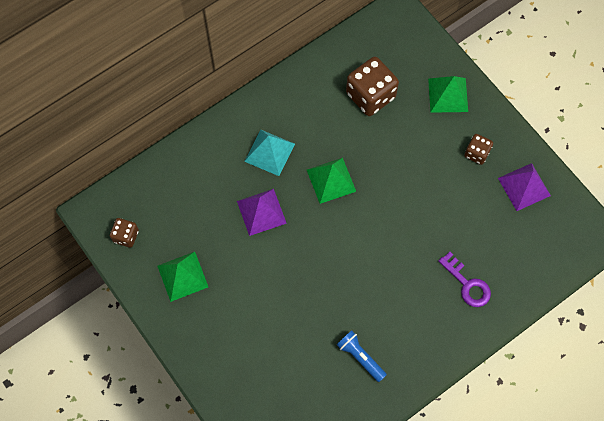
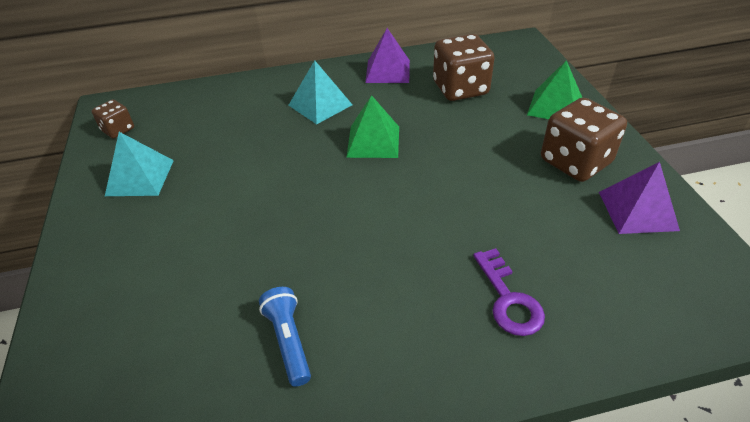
camera: 25 degrees right, 25 degrees down
green pyramid [158,252,208,302] -> turquoise pyramid [105,132,174,196]
purple pyramid [237,189,287,236] -> purple pyramid moved to [365,28,410,83]
brown dice [464,134,493,165] -> brown dice [541,98,627,182], size x1.87

